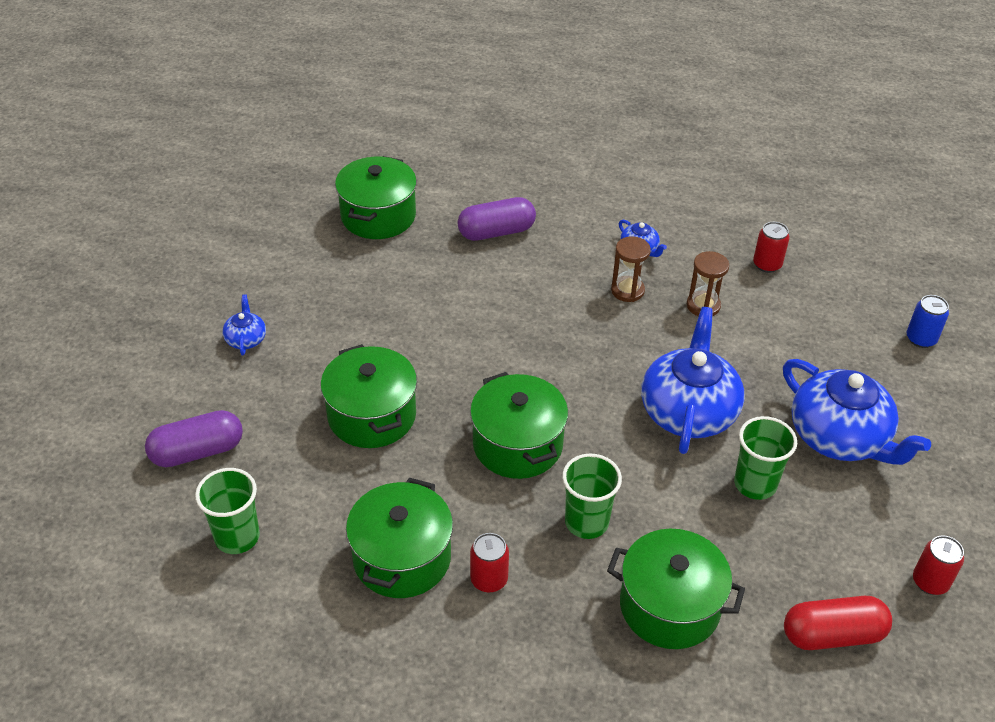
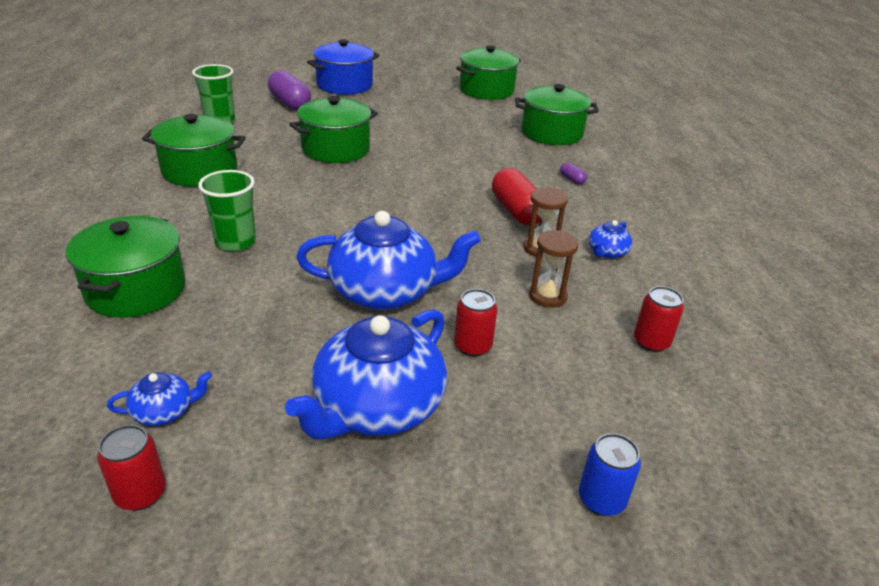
camera: 75 degrees right, 10 degrees down
blue teapot [222,294,266,355] -> blue teapot moved to [107,371,212,426]
purple capsule [457,197,536,241] -> purple capsule [560,162,587,184], size x0.45
green pot [470,372,568,479] -> green pot moved to [456,45,521,100]
red can [470,533,509,593] -> red can moved to [454,289,497,357]
green cup [734,416,797,500] -> none
red capsule [784,596,892,650] -> red capsule moved to [492,168,540,225]
none -> blue pot [307,39,380,95]

